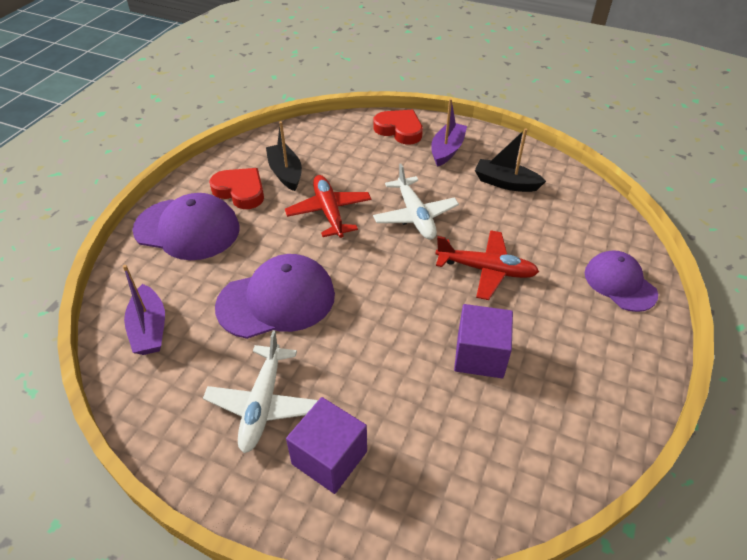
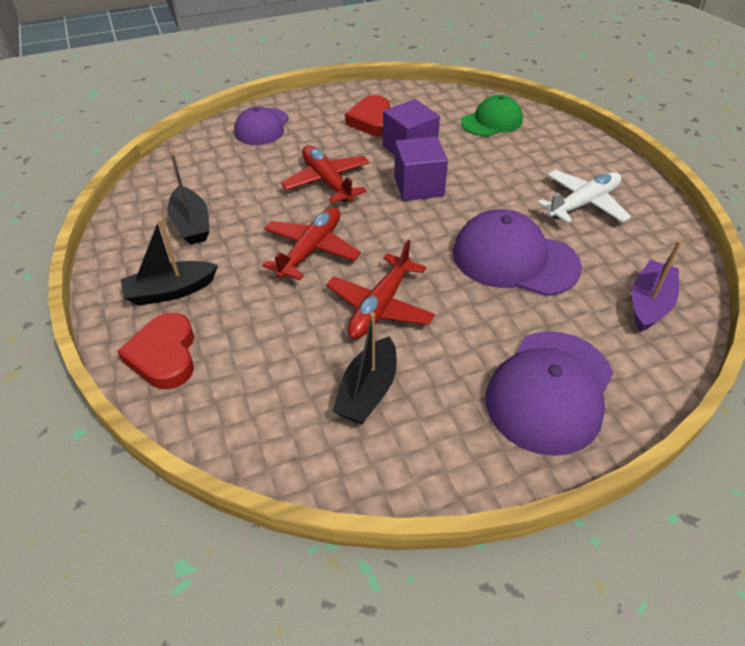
camera: 135 degrees left, 0 degrees up
purple cap [132,193,240,260] -> purple cap turned 120 degrees counterclockwise [485,331,613,456]
red heart [209,168,264,209] -> red heart moved to [345,95,390,137]
purple cube [286,397,367,494] -> purple cube moved to [394,136,448,201]
white plane [373,163,459,240] -> red plane [262,207,361,280]
purple boat [431,99,467,167] -> black boat [121,218,218,306]
none -> green cap [461,95,523,136]

